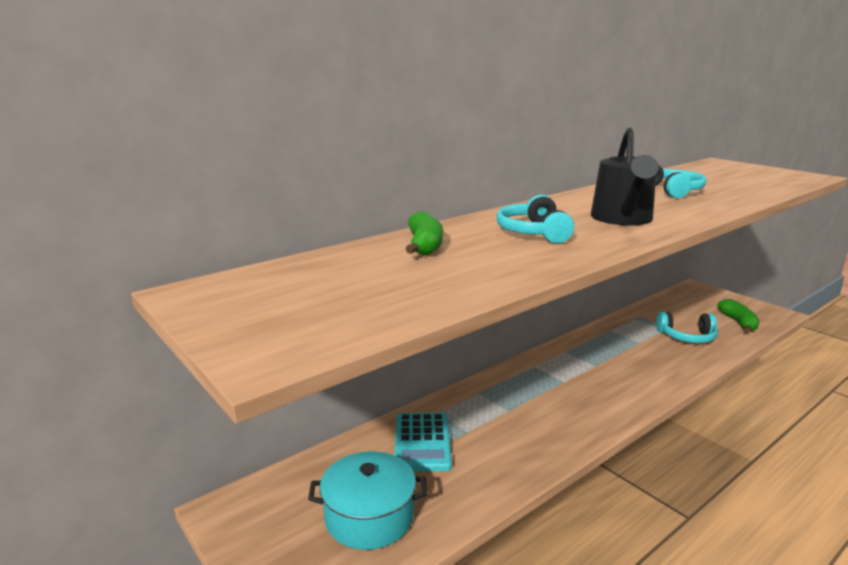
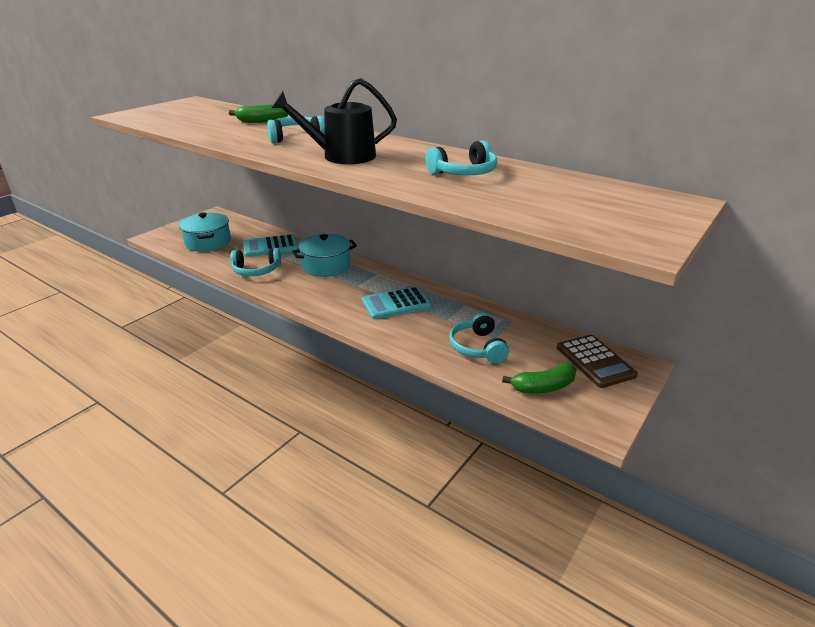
camera: 75 degrees right, 10 degrees up
none -> turquoise headphones [230,248,281,276]
none -> turquoise pot [292,234,357,277]
none -> turquoise calculator [362,287,432,319]
none -> brown calculator [557,335,638,388]

